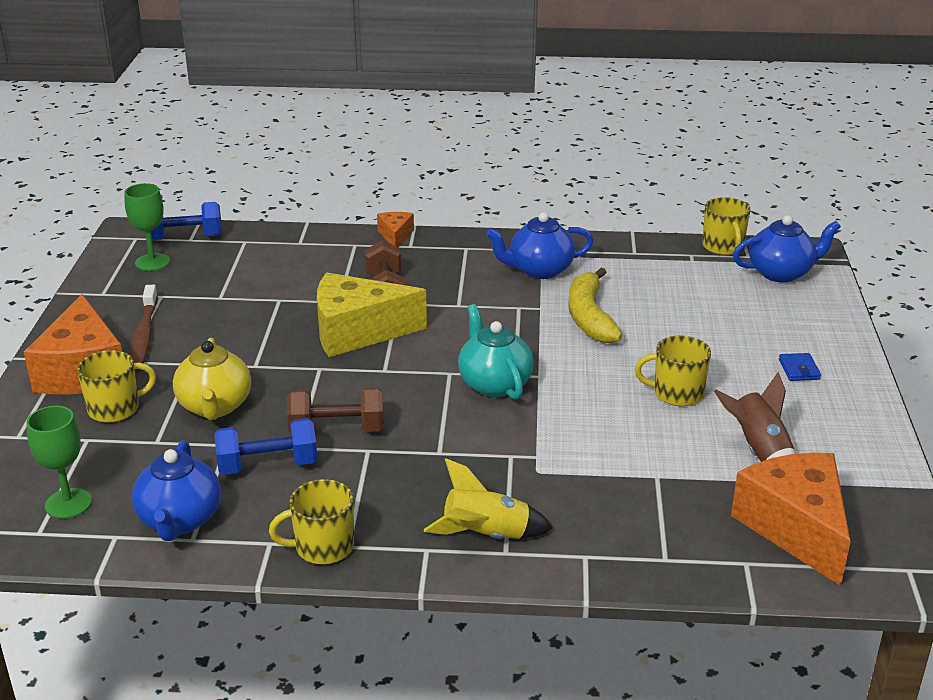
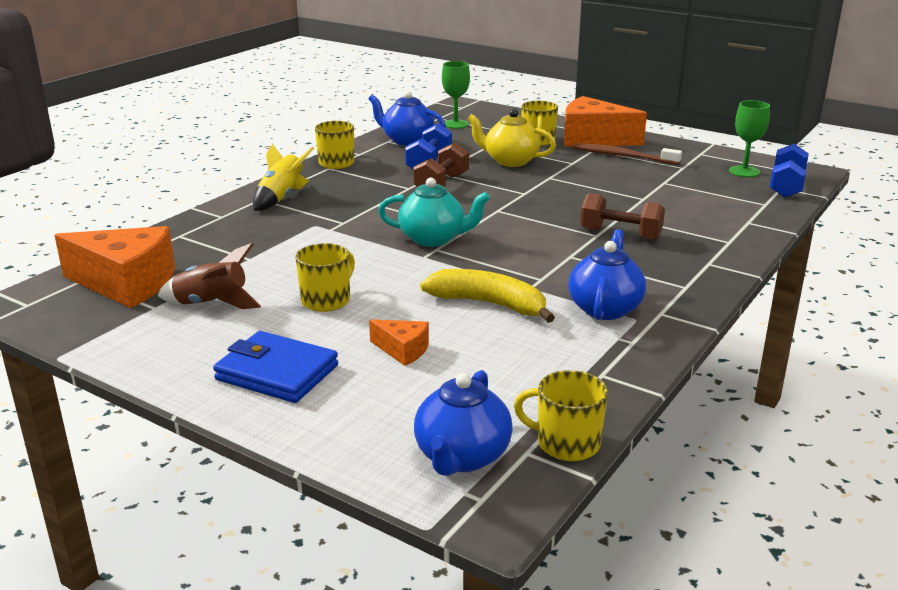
camera: 120 degrees right, 5 degrees down
yellow cheese [317,273,427,357] -> none
orange cheese [377,212,414,247] -> orange cheese moved to [369,319,429,366]
blue wallet [779,353,821,381] -> blue wallet [213,331,338,403], size x2.14

